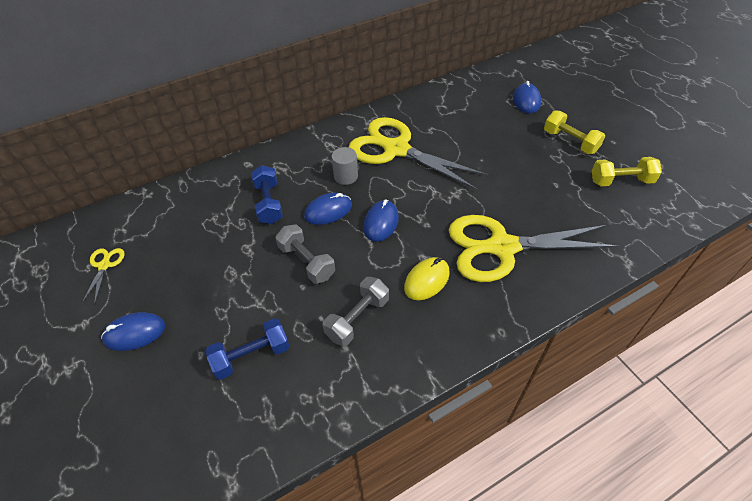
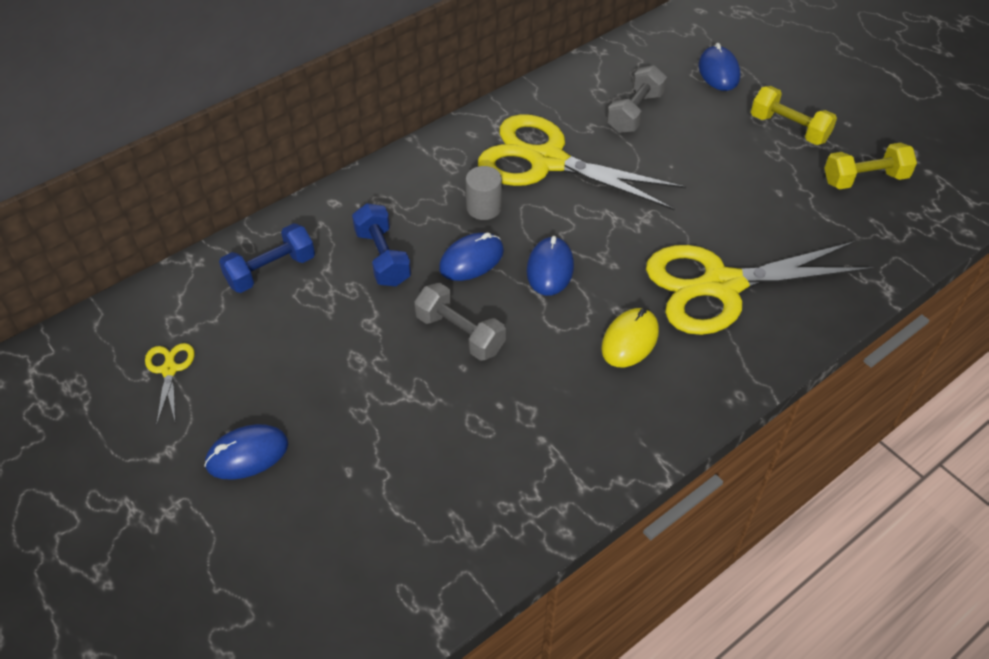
camera: 10 degrees left, 0 degrees up
blue dumbbell [205,318,290,380] -> blue dumbbell moved to [219,223,315,293]
grey dumbbell [323,277,389,346] -> grey dumbbell moved to [607,65,667,133]

